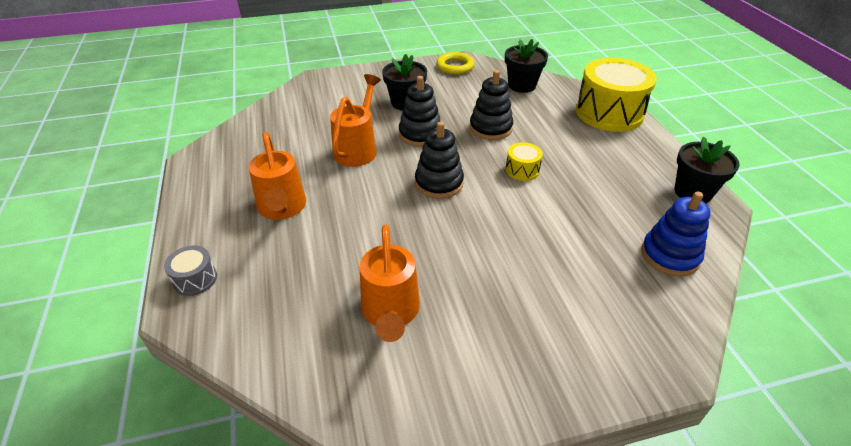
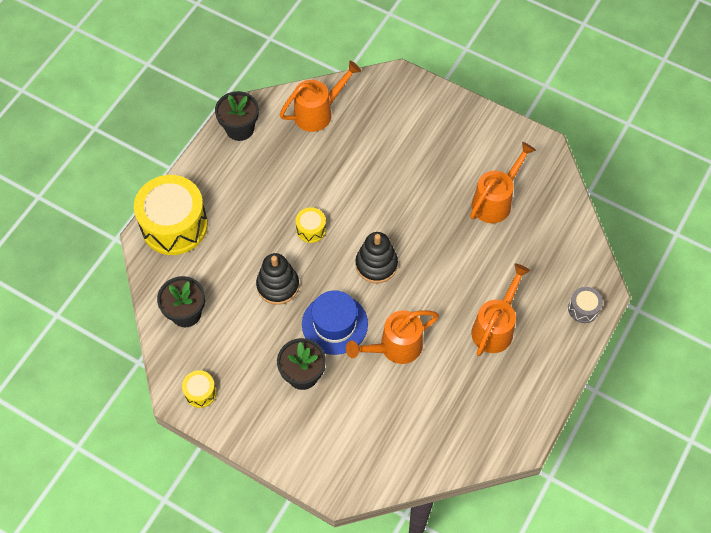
camera: 135 degrees left, 20 degrees up
black stacking toy [399,76,441,147] -> blue hat [302,290,368,355]
yellow ring [437,52,475,74] -> yellow drum [182,370,217,408]
blue stacking toy [641,191,710,277] -> orange watering can [280,61,361,132]

